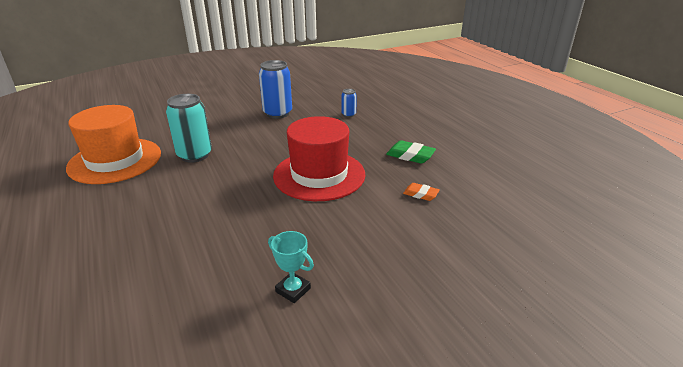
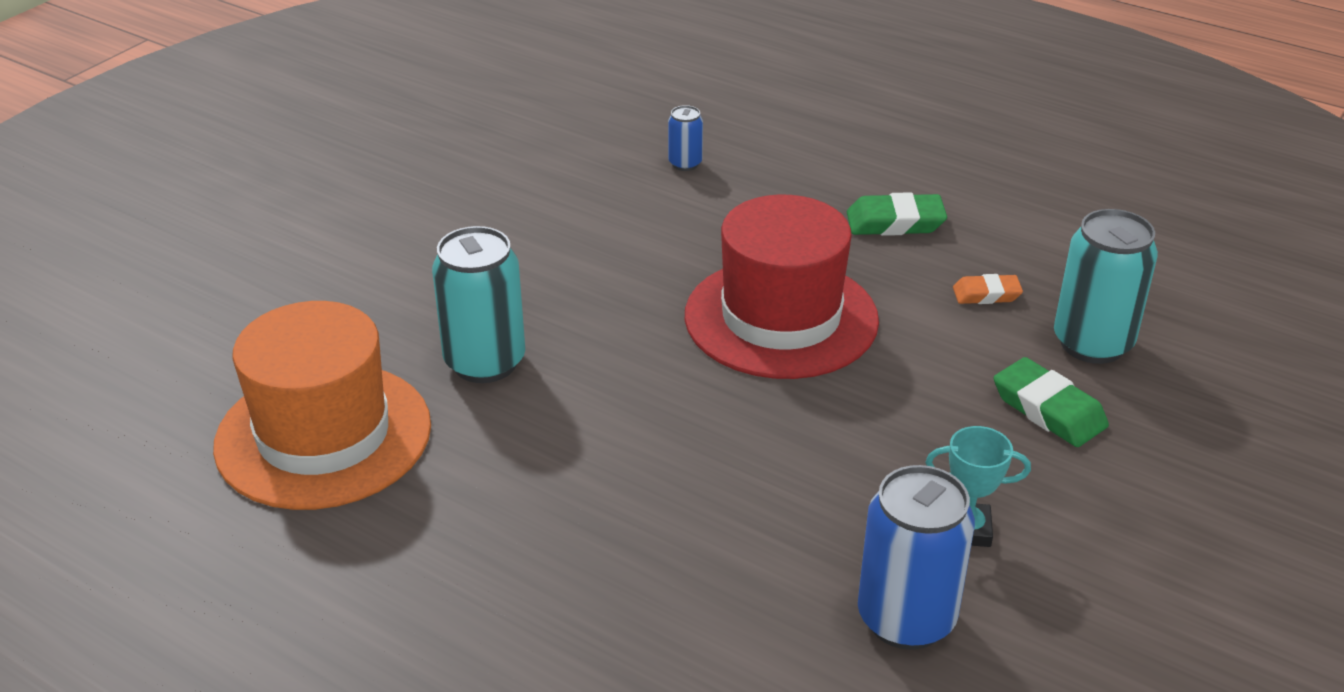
camera: 30 degrees left, 5 degrees up
blue can [259,60,292,119] -> blue can moved to [858,465,975,650]
none -> green eraser [994,357,1109,447]
none -> turquoise can [1054,209,1158,364]

